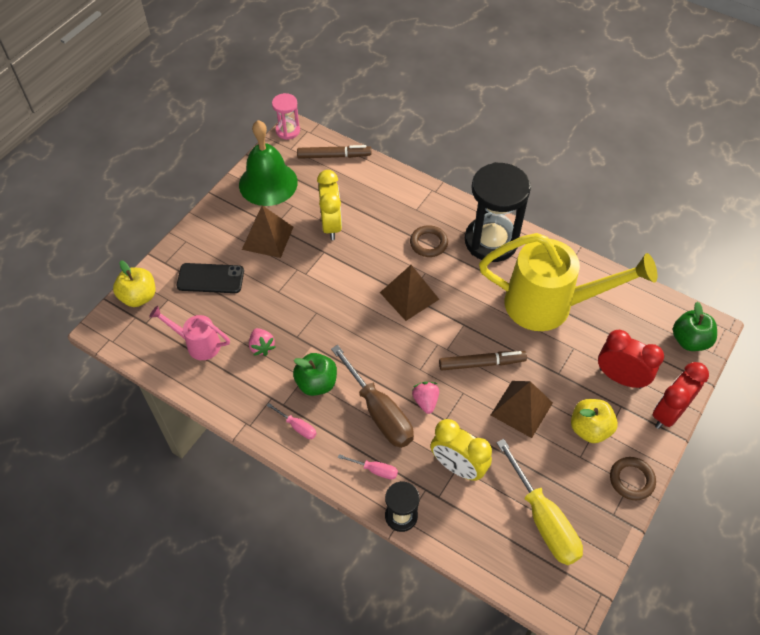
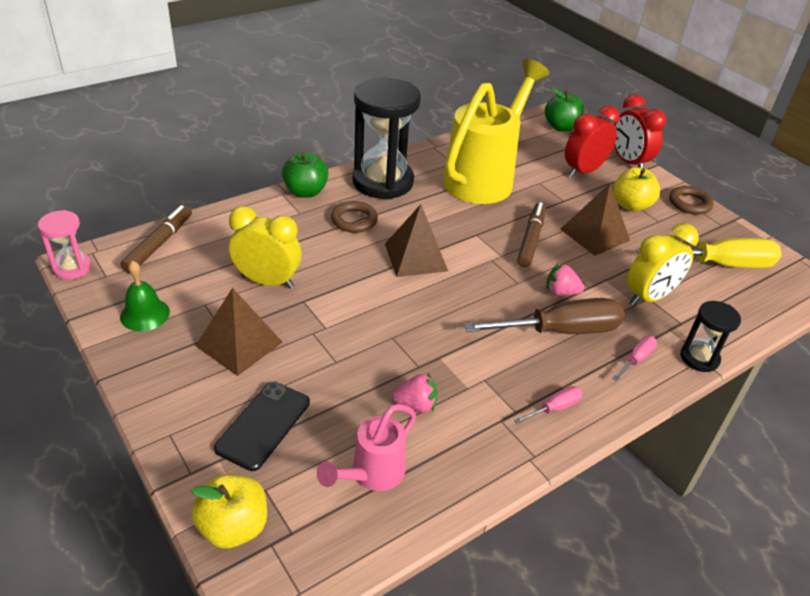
camera: 70 degrees left, 15 degrees down
green bell [239,120,298,206] -> green bell [120,260,170,331], size x0.54
green apple [293,353,337,396] -> green apple moved to [282,152,328,198]

